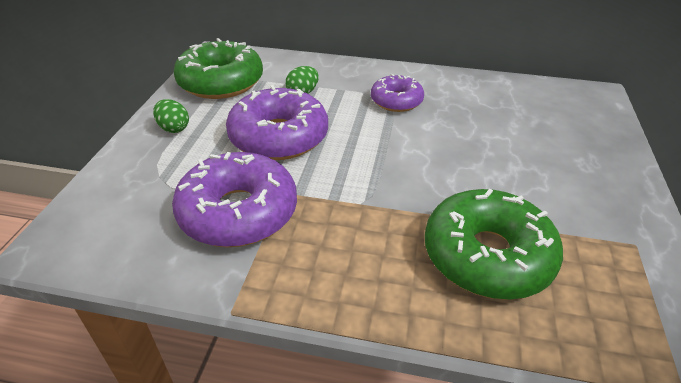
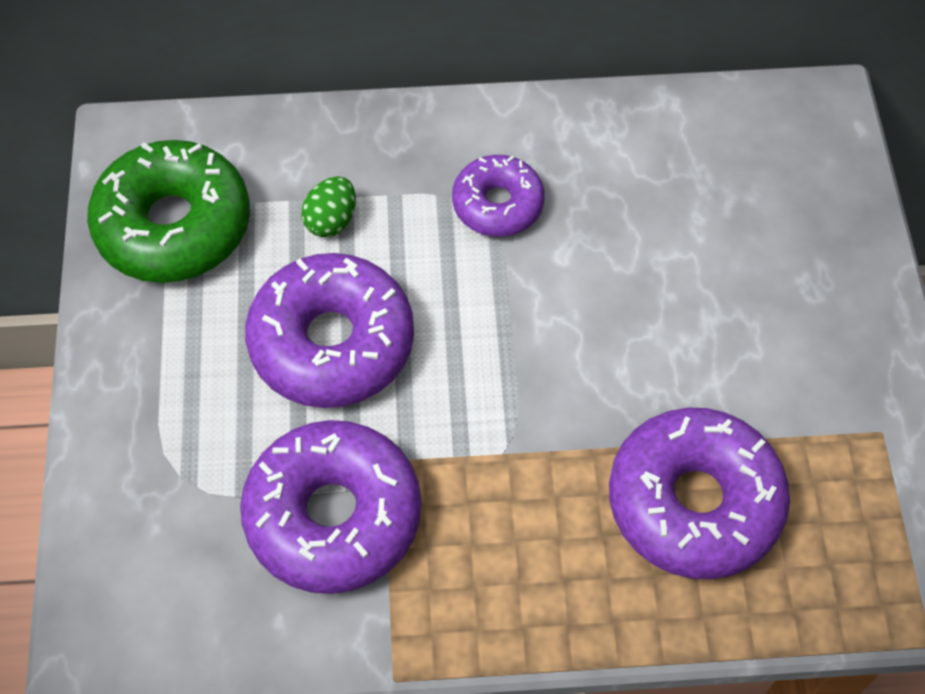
camera: 15 degrees left, 20 degrees up
green egg [153,99,189,133] -> none
green donut [425,189,563,300] -> purple donut [609,407,790,579]

